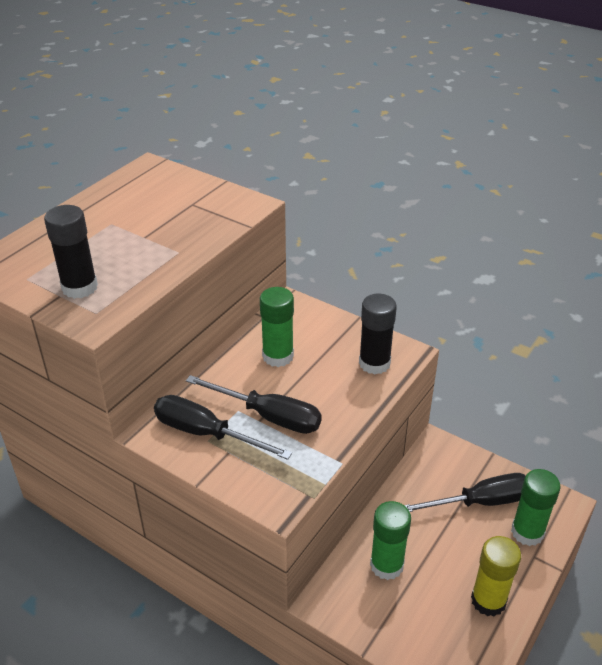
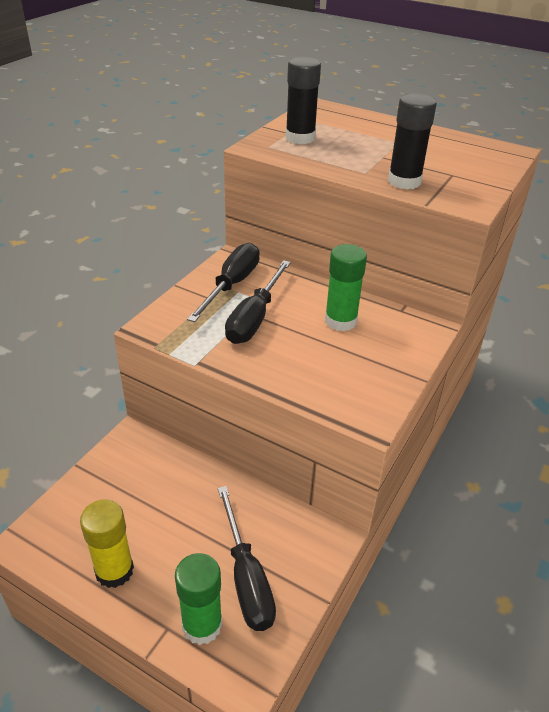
camera: 85 degrees right, 0 degrees up
black glue stick [359,294,397,374] -> black glue stick moved to [388,94,437,190]
green glue stick [370,501,411,580] -> none

